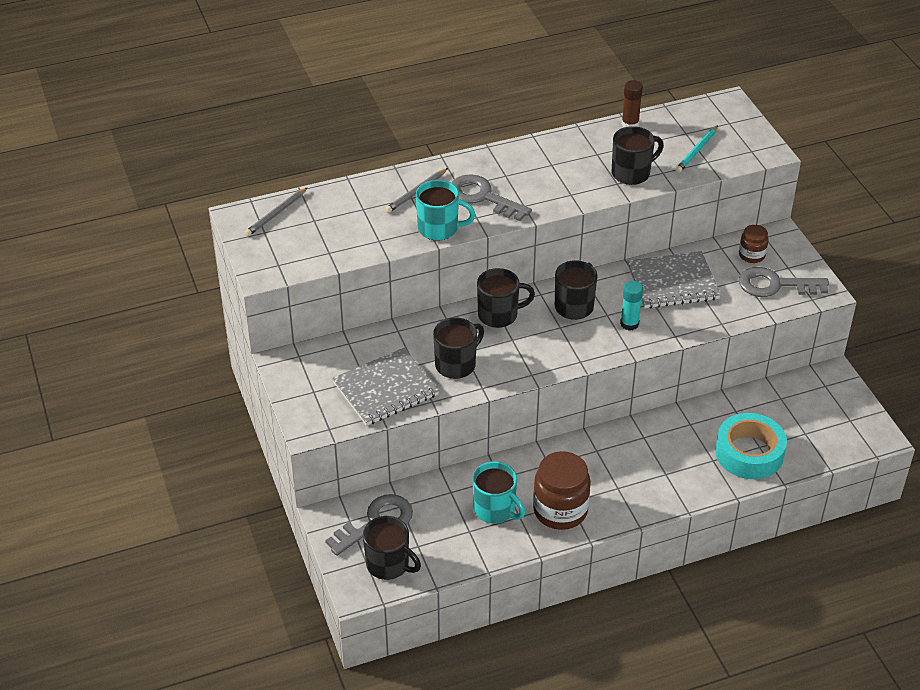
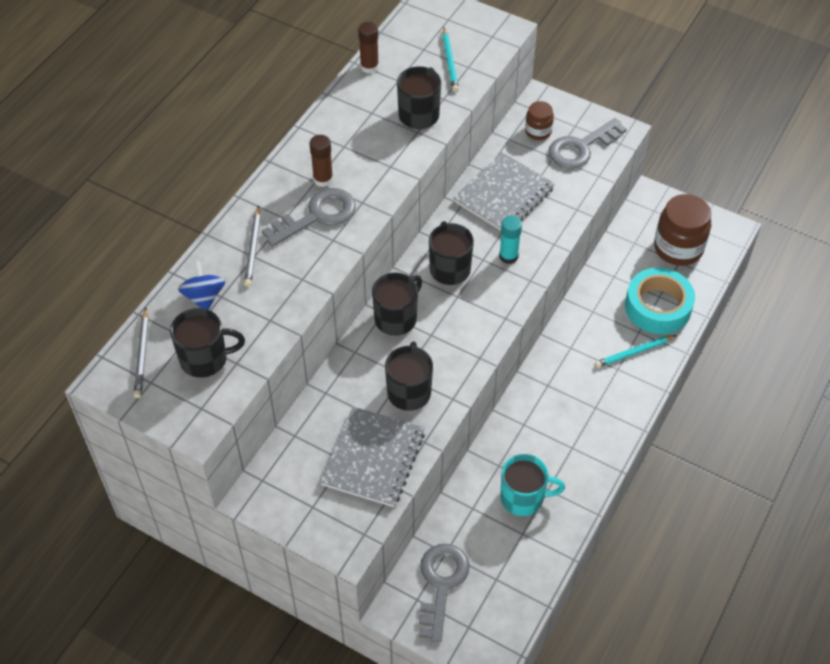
camera: 40 degrees left, 10 degrees up
black mug [363,516,421,580] -> black mug moved to [170,308,245,378]
turquoise mug [416,180,476,240] -> none
grey key [451,174,532,221] -> grey key turned 150 degrees clockwise [262,188,356,247]
brown jar [533,451,591,530] -> brown jar moved to [654,194,711,266]
none -> blue spinning top [178,261,225,310]
none -> brown glue stick [309,135,333,187]
none -> turquoise pencil [595,335,677,368]

